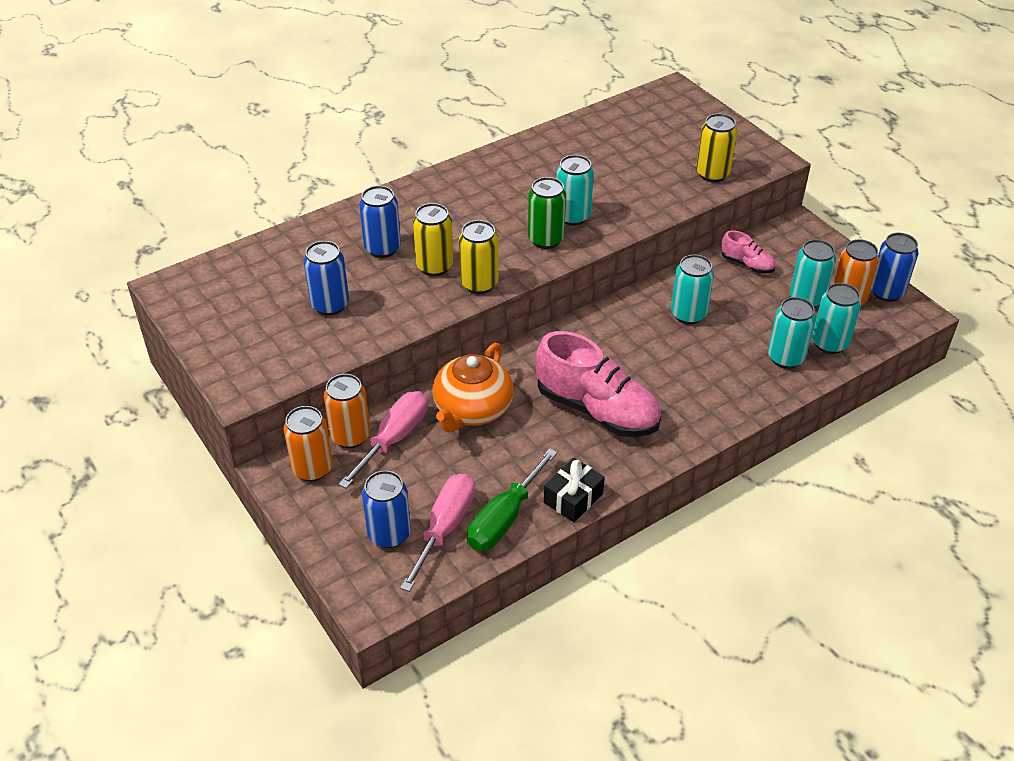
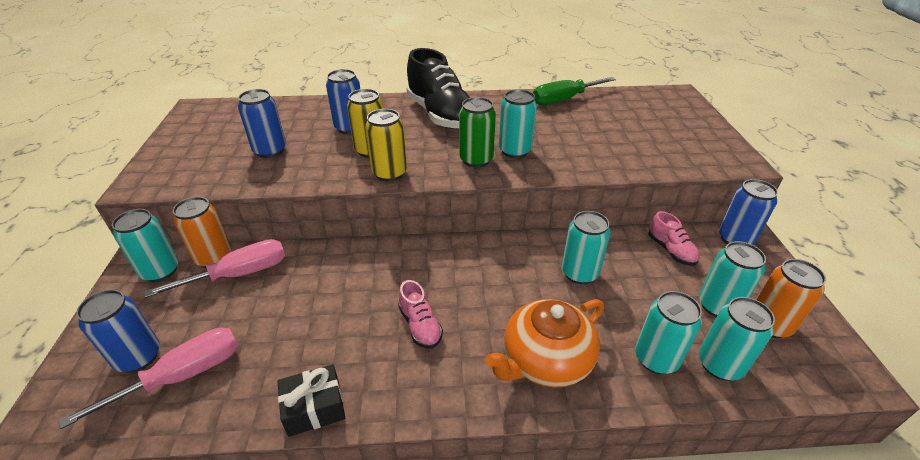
camera: 30 degrees right, 5 degrees down
orange can [283,406,333,481] -> turquoise can [112,209,179,282]
orange teapot [432,343,514,432] -> orange teapot moved to [485,299,604,388]
green screwdriver [467,448,557,551] -> green screwdriver moved to [533,77,616,105]
pink shoe [535,331,661,437] -> pink shoe [398,280,443,349], size x0.48
yellow can [696,113,737,182] -> none
blue can [871,233,919,302] -> blue can moved to [719,179,778,245]
none -> black shoe [406,48,470,129]

